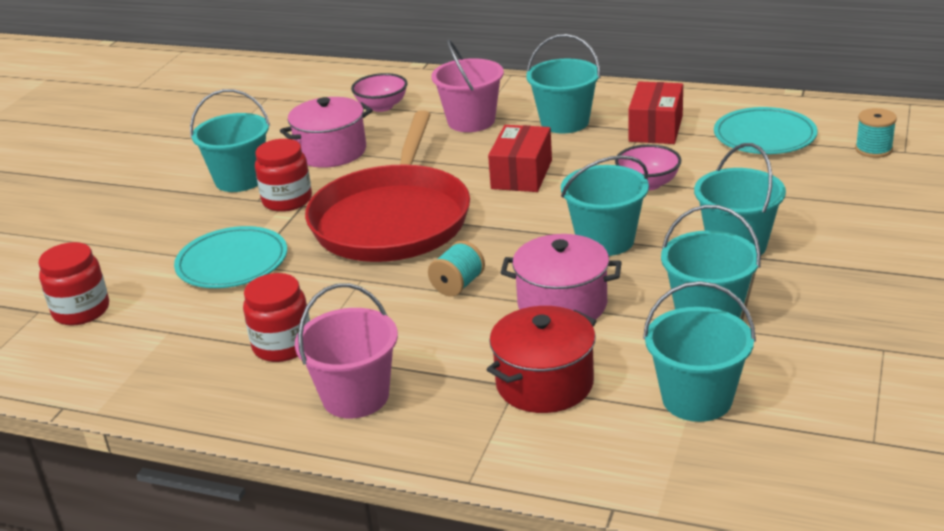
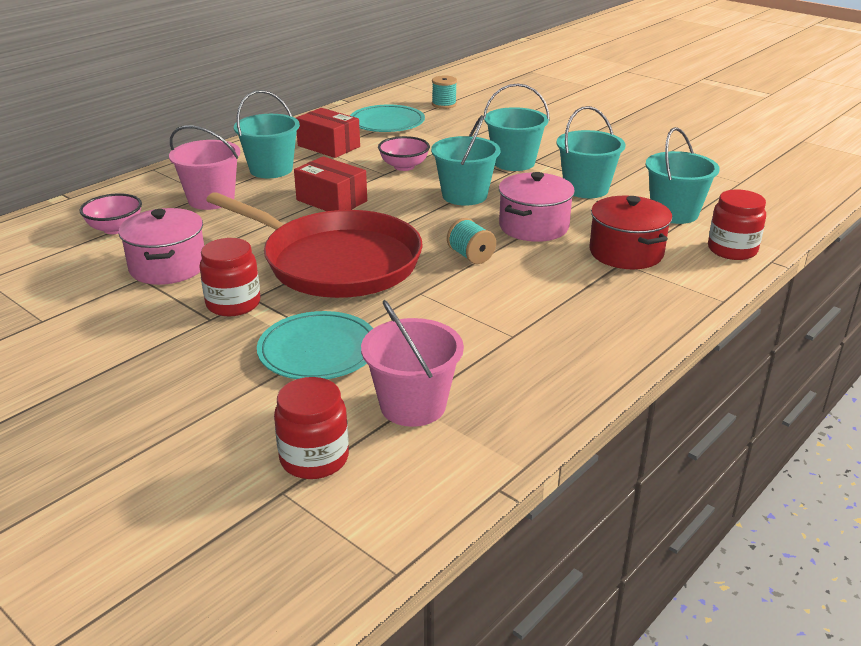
camera: 70 degrees left, 0 degrees up
turquoise bucket [190,89,270,192] -> none
red jar [243,273,310,362] -> red jar moved to [708,189,766,260]
pink bucket [295,283,398,419] -> pink bucket moved to [361,300,464,427]

